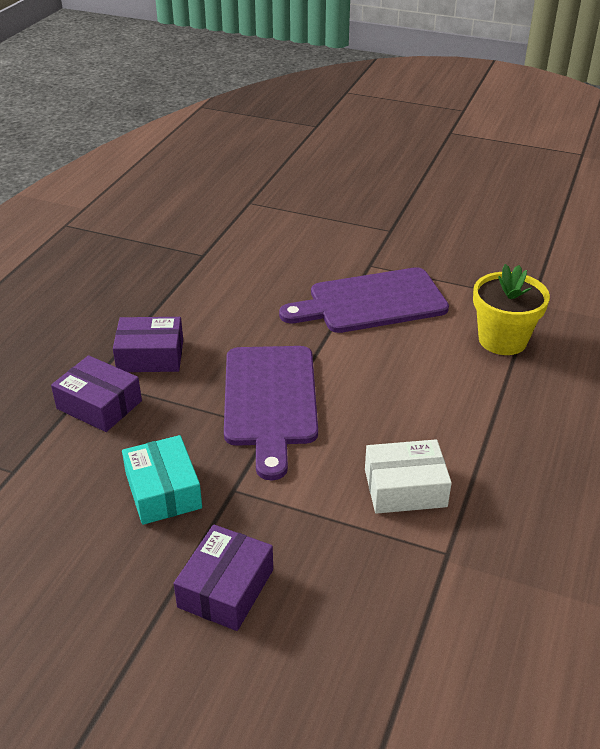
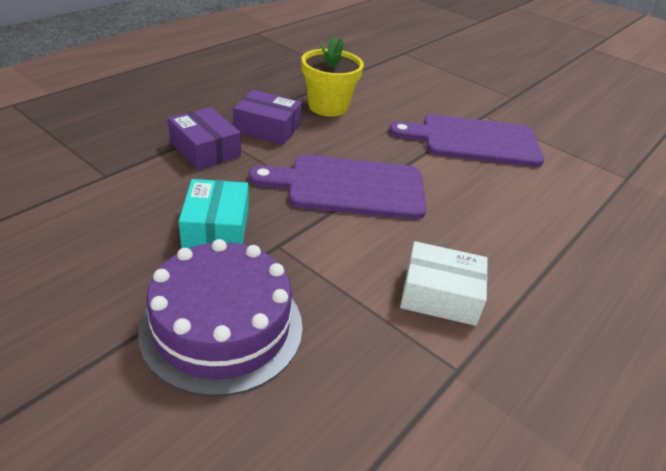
camera: 15 degrees right, 0 degrees up
purple box [174,524,273,631] -> purple cake [138,239,303,397]
purple cutting board [224,346,318,480] -> purple cutting board turned 75 degrees clockwise [249,155,426,220]
yellow flower pot [473,264,550,355] -> yellow flower pot moved to [301,36,364,117]

